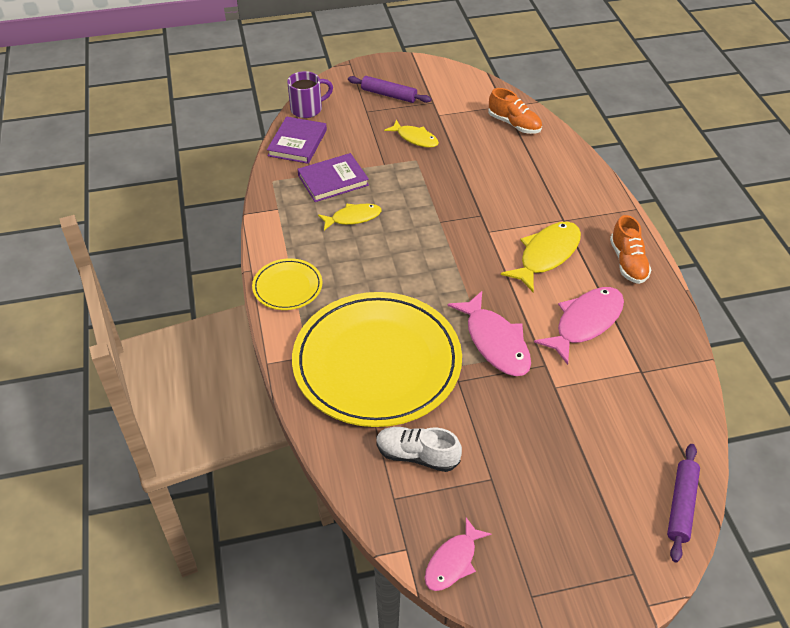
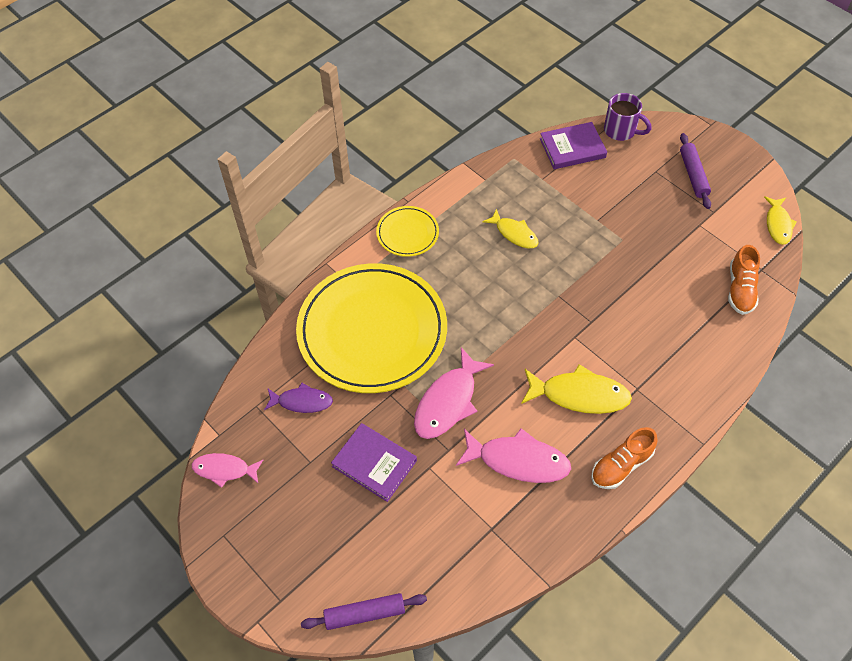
camera: 60 degrees right, 10 degrees up
purple book [297,153,369,202] -> purple book moved to [331,423,417,502]
white shoe [376,427,462,472] -> purple fish [264,383,333,413]
yellow fish [384,120,439,148] -> yellow fish moved to [764,196,797,245]

